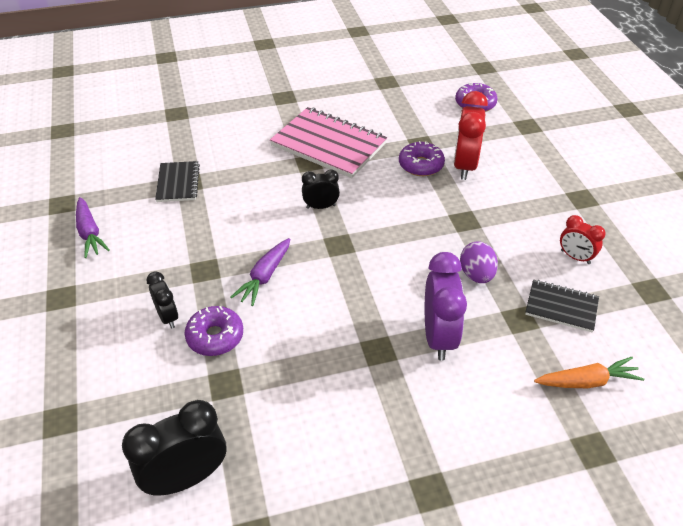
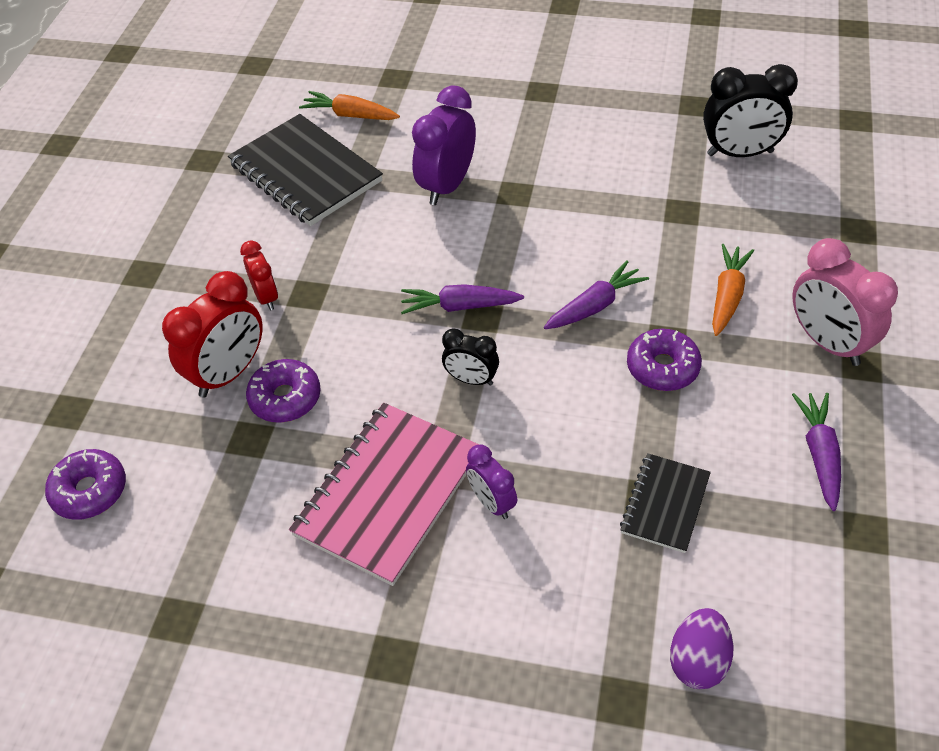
camera: 150 degrees left, 5 degrees up
black clock [146,271,178,328] -> orange carrot [712,244,754,336]
purple donut [185,306,243,356] -> purple donut moved to [627,329,702,391]
pink notebook [270,107,387,178] -> pink notebook turned 60 degrees clockwise [289,403,479,586]
purple egg [460,241,498,283] -> purple egg moved to [670,608,733,689]
black notebook [525,280,599,332] -> black notebook [228,114,383,226], size x1.84
red clock [560,215,606,264] -> red clock moved to [240,240,278,310]
none -> purple carrot [401,284,524,314]
none -> purple clock [466,445,517,519]
none -> pink clock [792,238,898,366]

